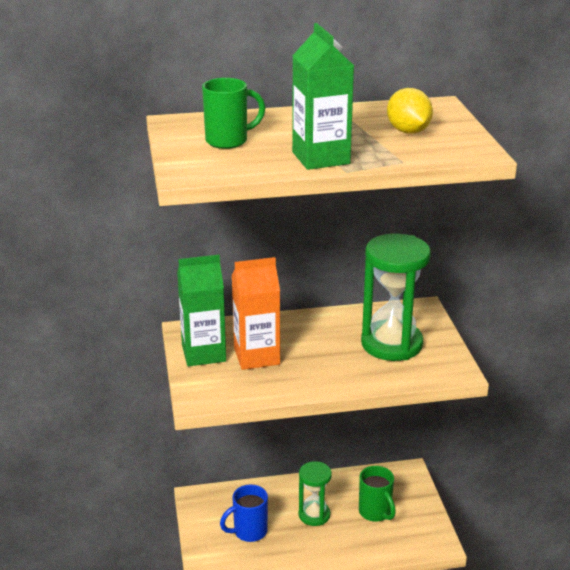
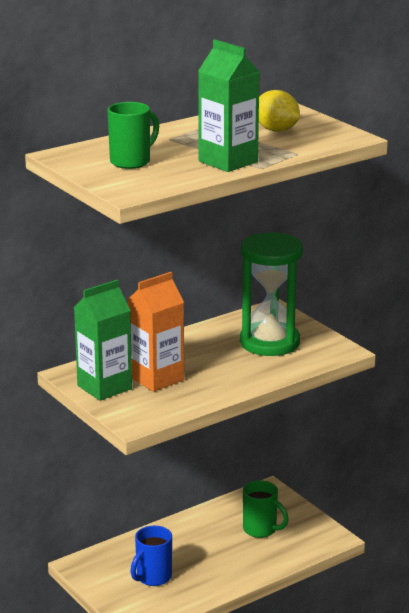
camera: 25 degrees left, 5 degrees down
green hourglass [299,461,332,526] -> none

